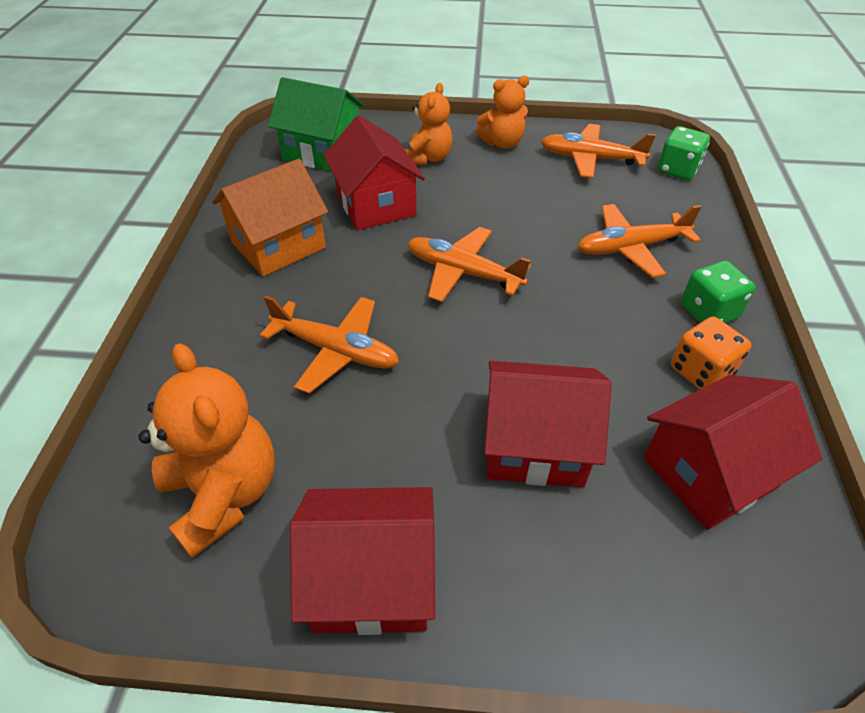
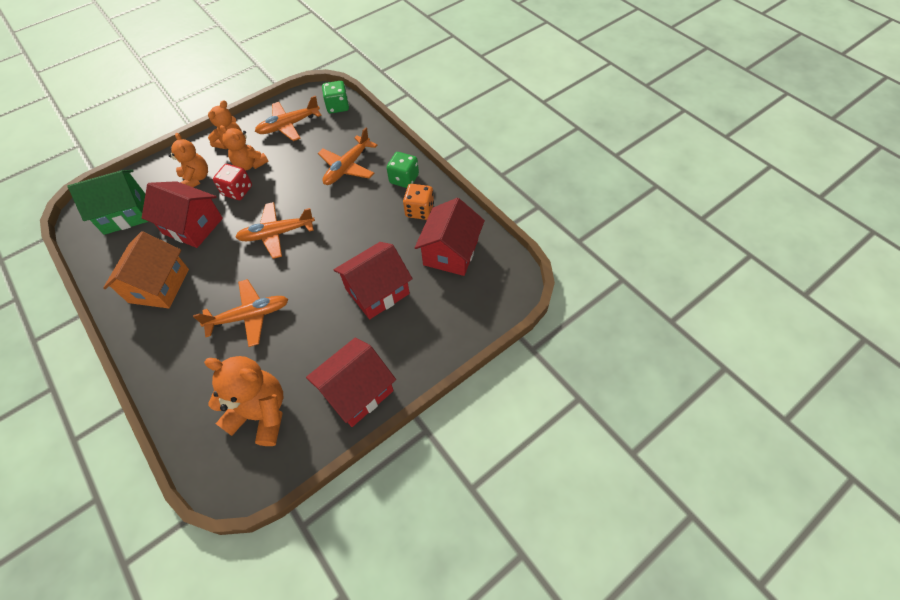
camera: 40 degrees left, 10 degrees up
none -> red dice [213,164,252,200]
none -> orange teddy bear [220,125,269,170]

